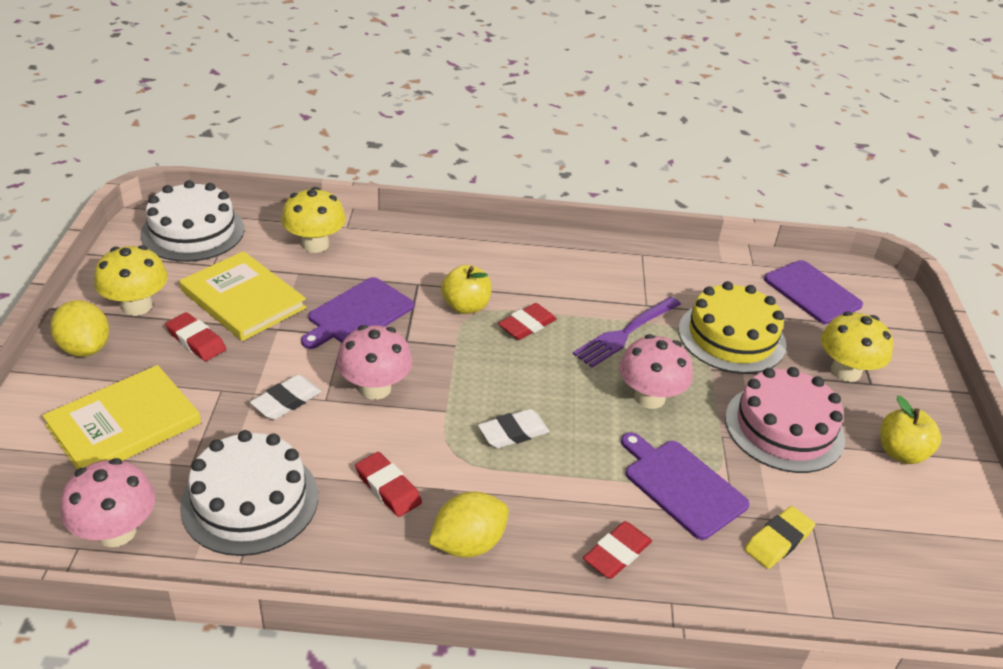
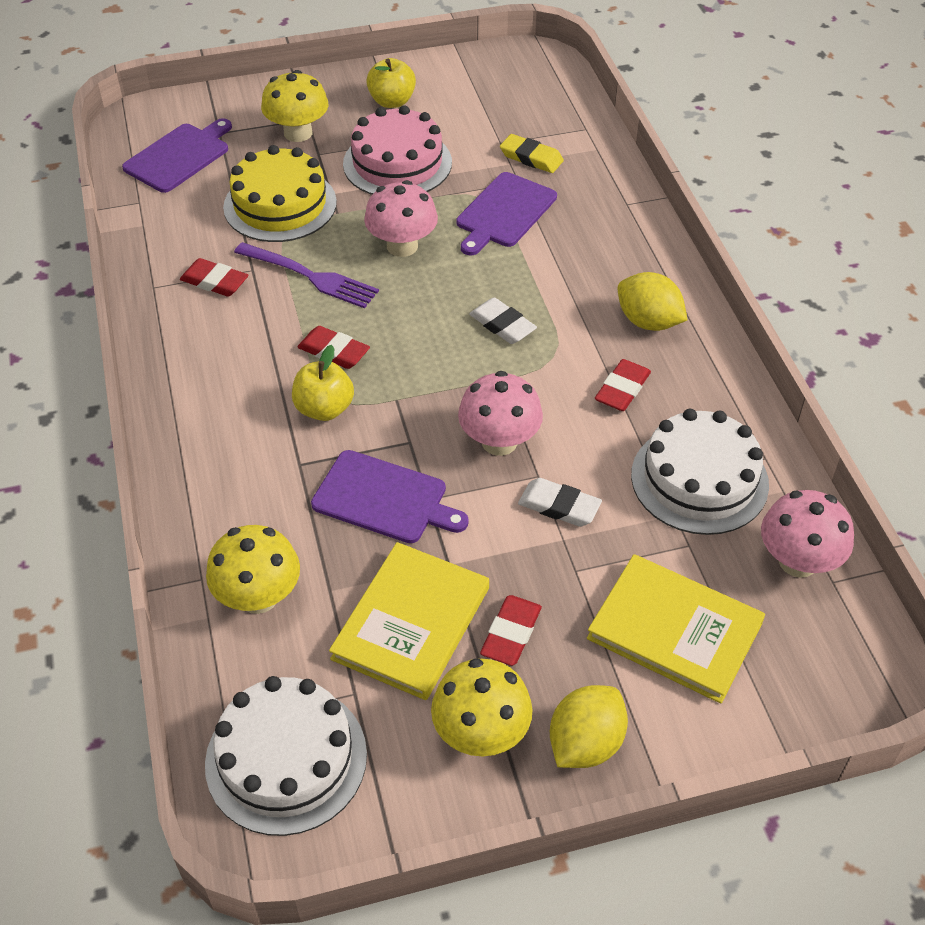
camera: 105 degrees left, 10 degrees up
red eraser [583,521,652,579] -> red eraser moved to [180,258,249,297]

